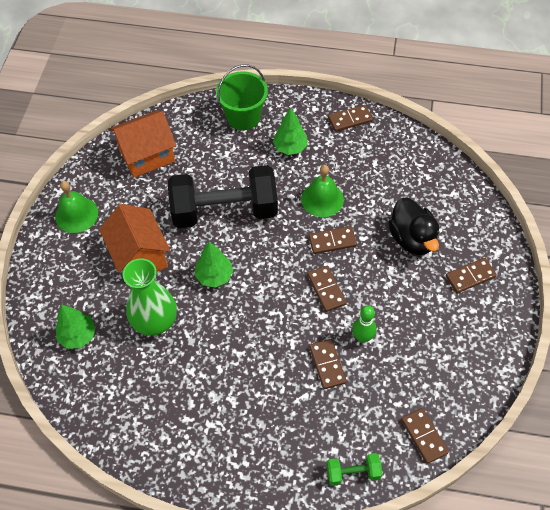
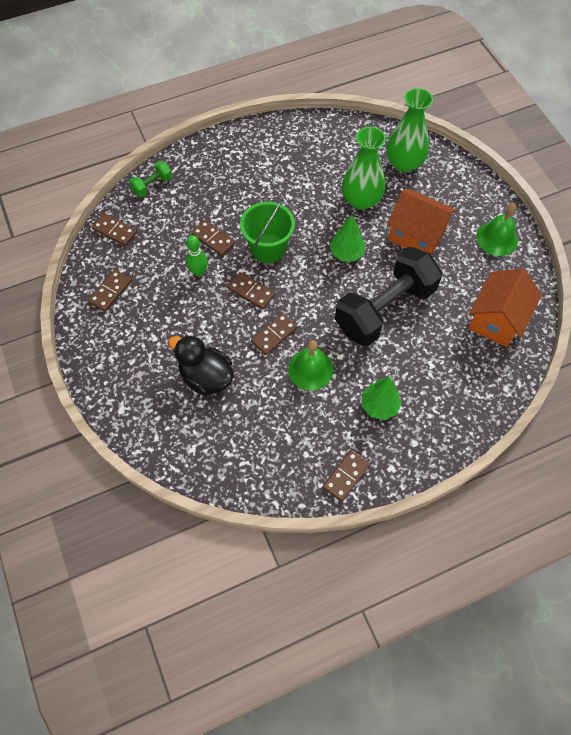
camera: 145 degrees right, 5 degrees up
green tree [56,304,96,349] -> green vase [386,88,433,172]
green bucket [216,64,268,130] -> green bucket moved to [240,199,295,263]
brown domino [446,258,497,293] -> brown domino moved to [88,269,132,312]

